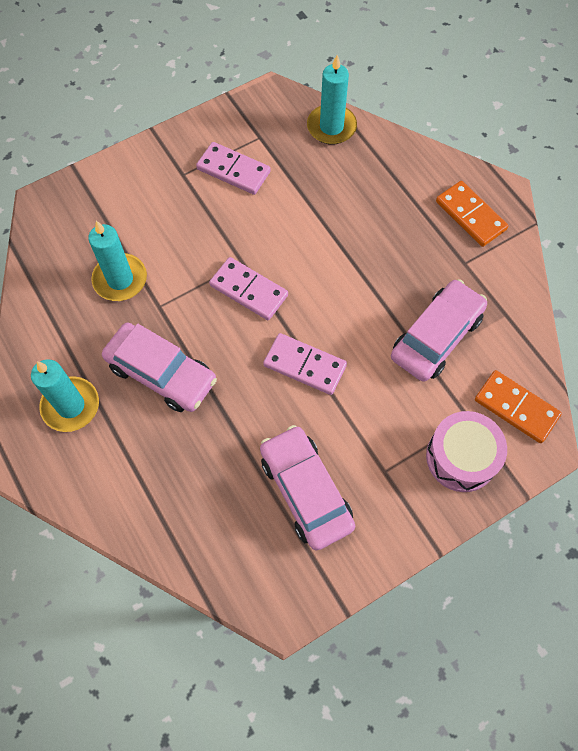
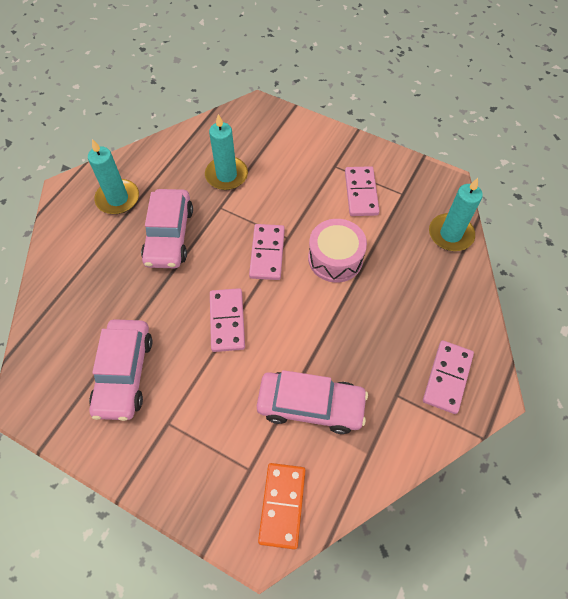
camera: 60 degrees right, 5 degrees down
pink car [260,425,355,550] -> pink car turned 150 degrees clockwise [89,319,152,421]
pink drum [426,411,507,492] -> pink drum moved to [308,219,367,282]
orange domino [436,181,508,247] -> pink domino [423,340,474,414]

